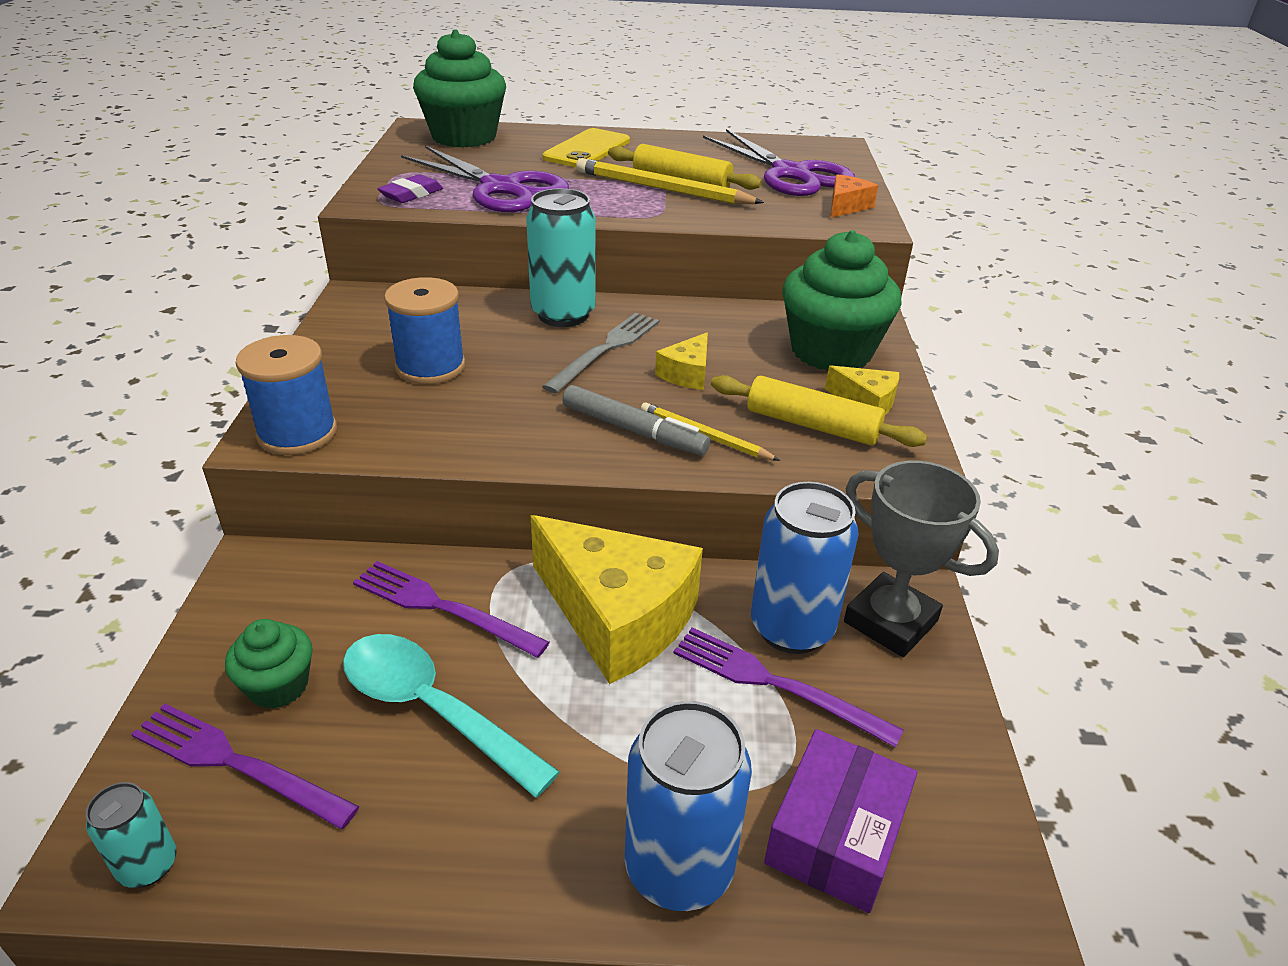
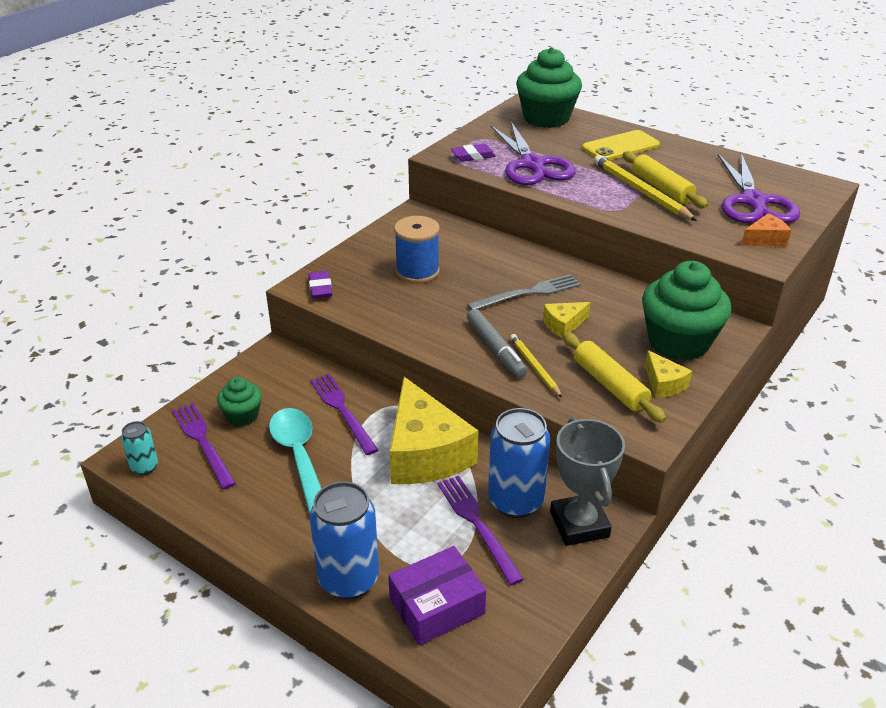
camera: 35 degrees right, 0 degrees up
blue spool [236,335,337,455] -> purple eraser [308,271,332,298]
turquoise can [526,188,596,327] -> none

